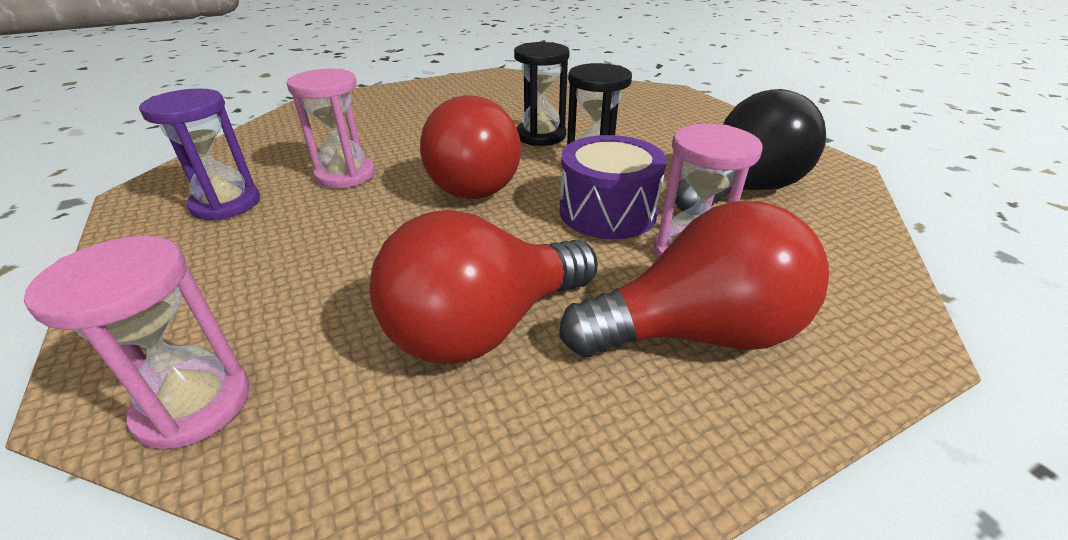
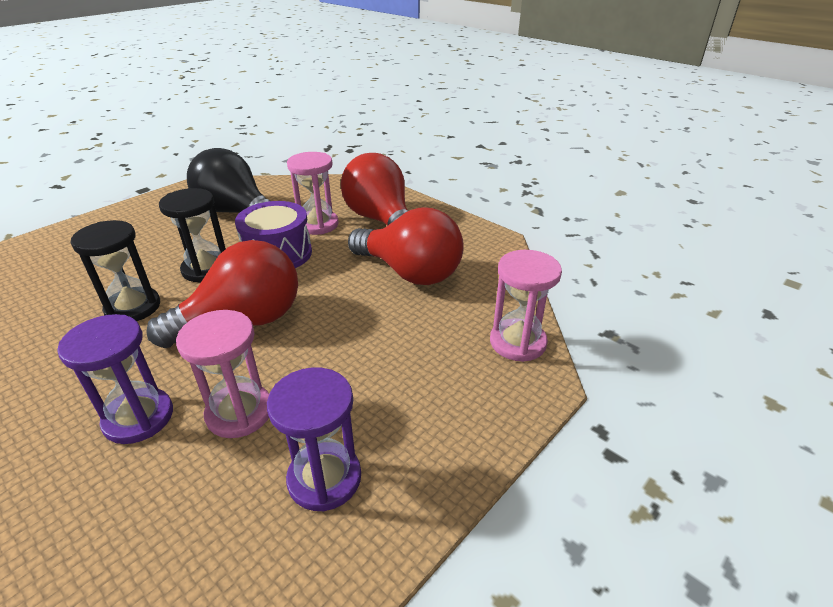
camera: 110 degrees left, 0 degrees up
none -> purple hourglass [57,314,173,444]

